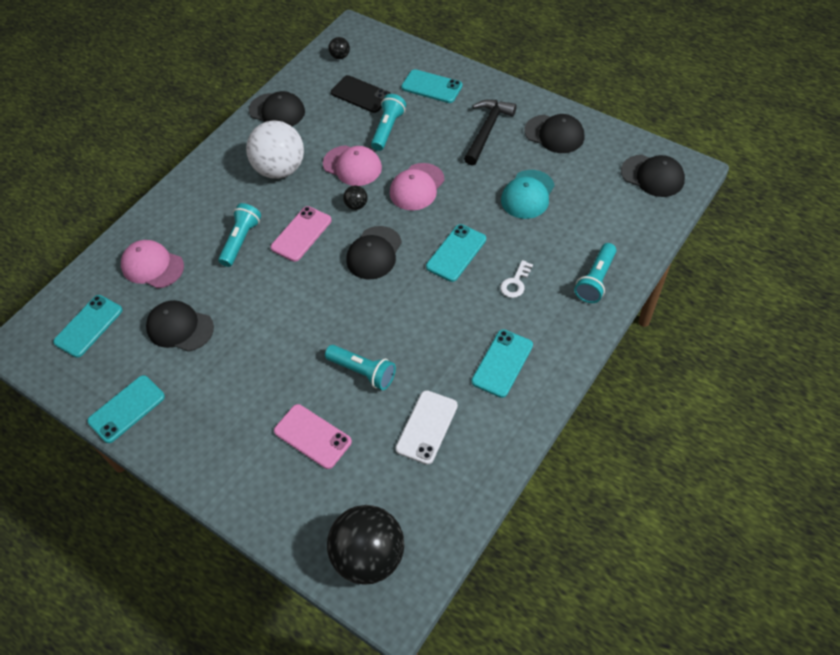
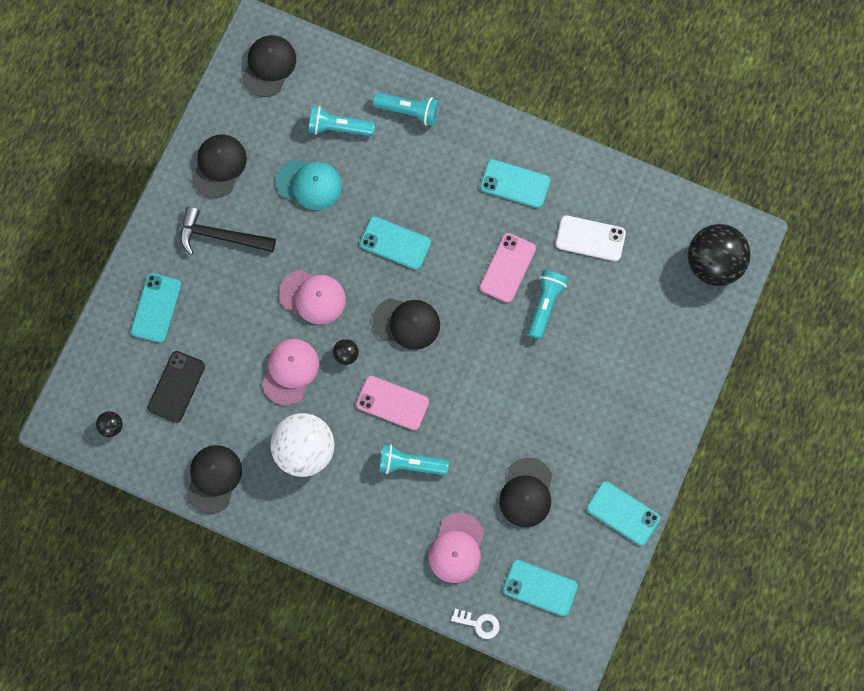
camera: 105 degrees left, 20 degrees up
pink phone [274,404,352,469] -> pink phone moved to [480,233,536,303]
turquoise flashlight [371,94,406,151] -> turquoise flashlight moved to [308,106,375,136]
white key [500,260,533,298] -> white key moved to [451,609,500,639]

